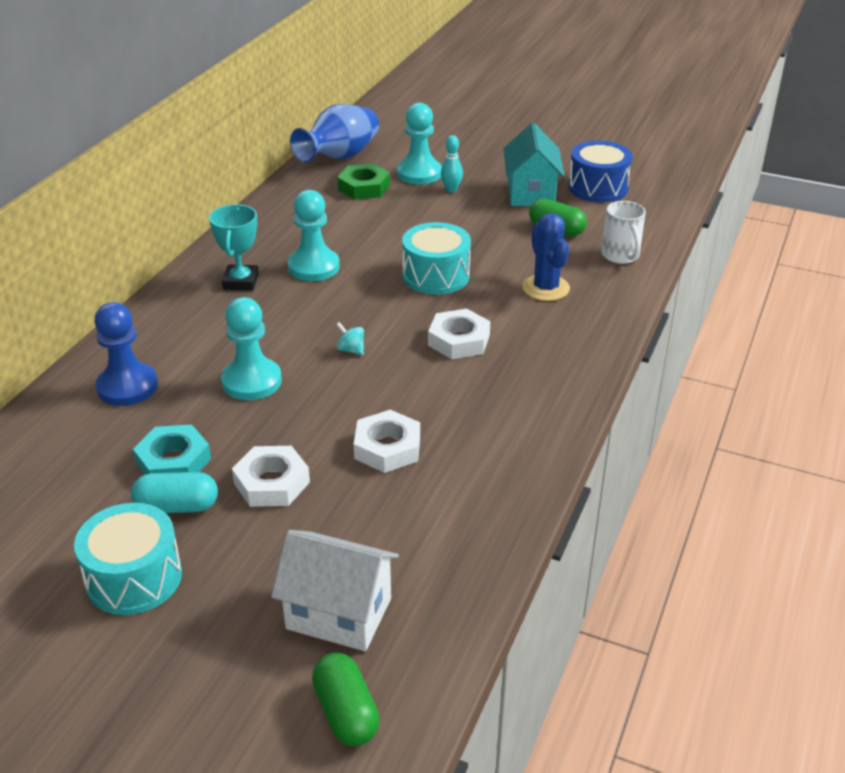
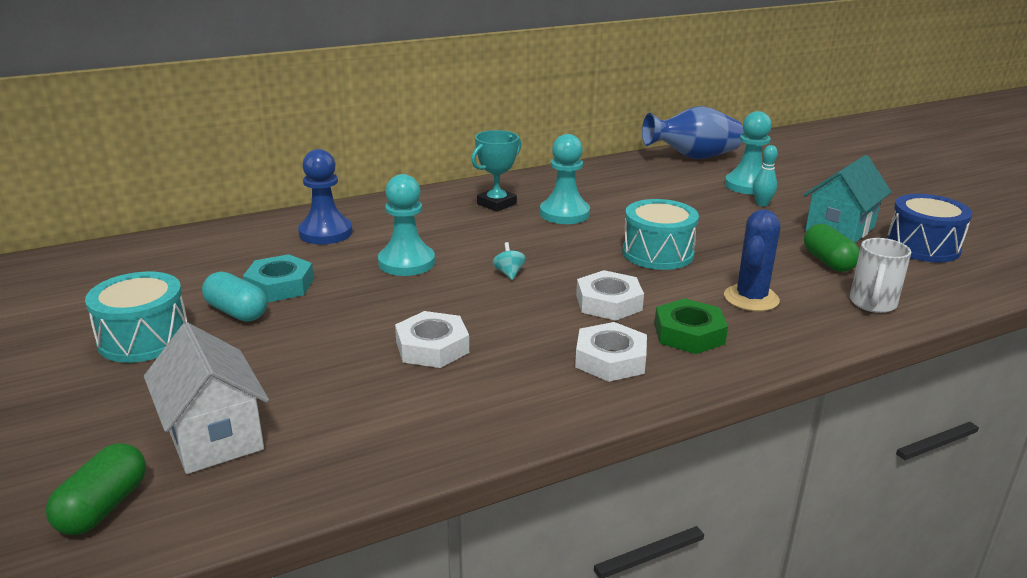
camera: 40 degrees right, 10 degrees down
white nut [232,446,310,507] -> white nut moved to [575,322,647,382]
green nut [337,163,390,200] -> green nut moved to [654,298,728,354]

